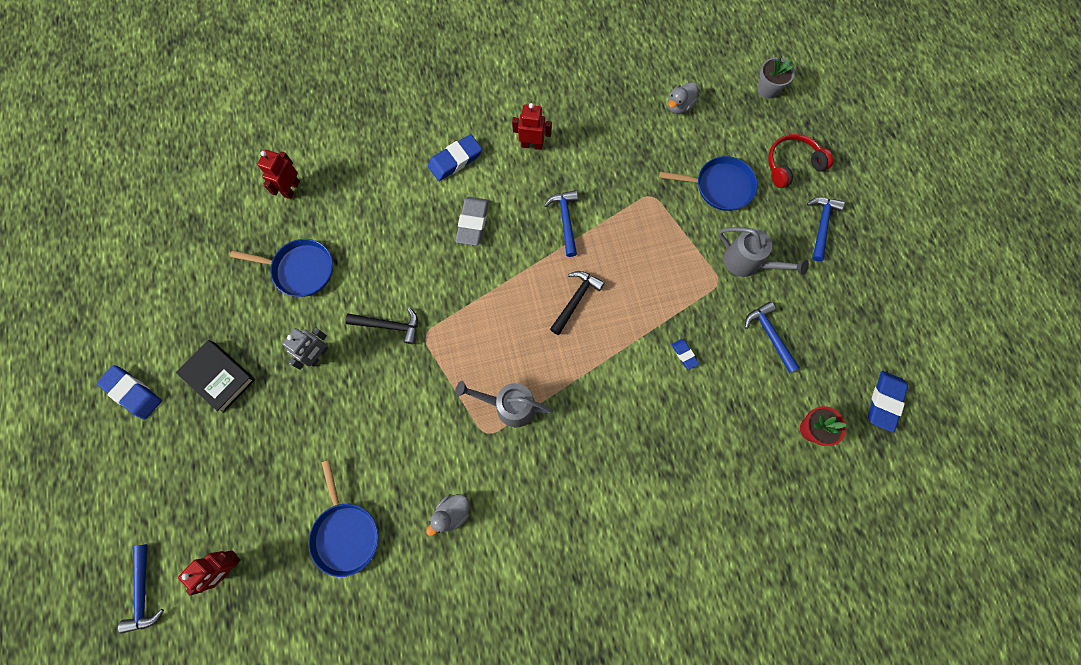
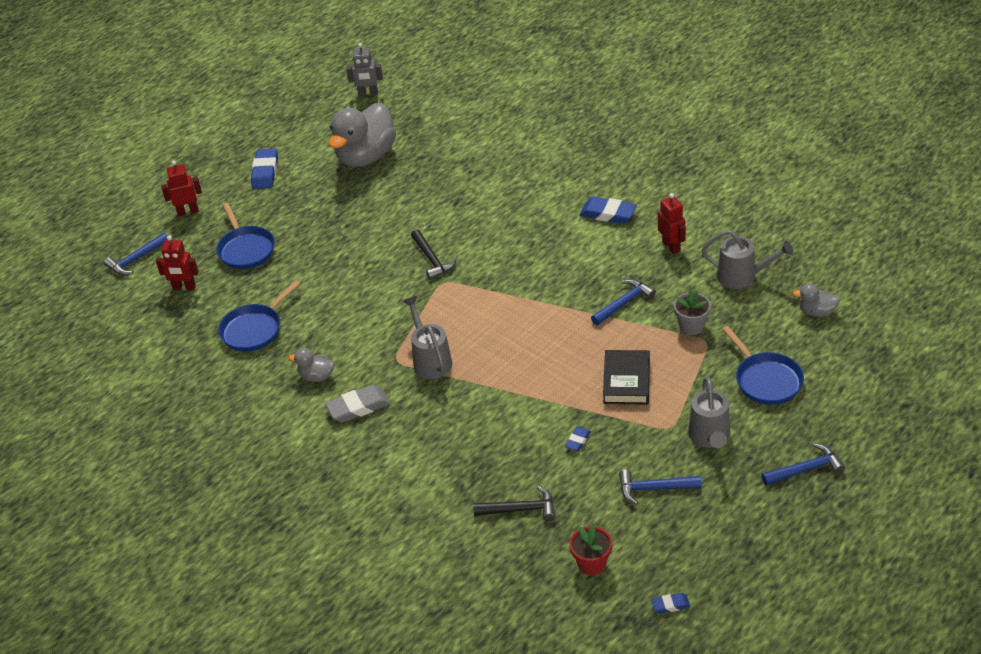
camera: 60 degrees right, 30 degrees down
black book [176,340,255,413] -> black book moved to [603,350,650,405]
blue pan [230,239,333,297] -> blue pan moved to [216,203,275,269]
red robot [257,150,300,199] -> red robot moved to [161,161,202,216]
grey robot [282,328,328,370] -> grey robot moved to [346,43,383,97]
grey eraser [455,197,489,246] -> grey eraser moved to [325,385,390,422]
black hammer [550,271,605,335] -> black hammer moved to [473,486,555,521]
blue hammer [745,302,800,373] -> blue hammer turned 120 degrees counterclockwise [619,469,701,505]
grey flower pot [757,57,795,98] -> grey flower pot moved to [674,290,711,335]
red headphones [768,134,833,188] -> none
blue eraser [868,371,908,433] -> blue eraser [651,593,690,613], size x0.53
none -> grey duck [329,103,396,167]
none -> grey watering can [702,230,793,289]

